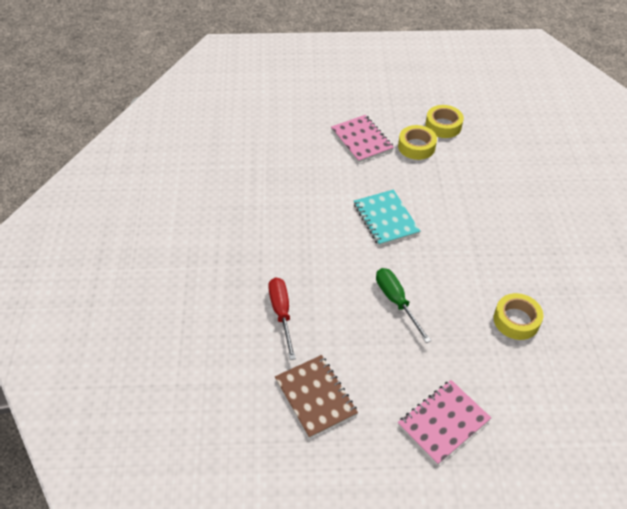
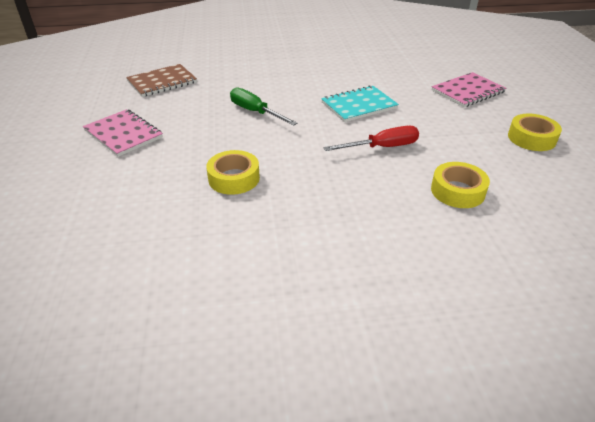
camera: 85 degrees right, 10 degrees down
red screwdriver [268,277,296,360] -> red screwdriver moved to [323,126,419,151]
green screwdriver [376,268,431,343] -> green screwdriver turned 105 degrees counterclockwise [230,87,297,126]
yellow tape [398,125,437,160] -> yellow tape moved to [431,162,490,208]

